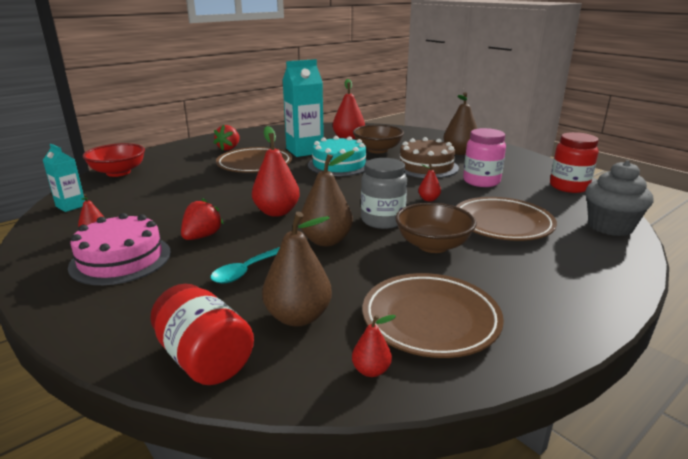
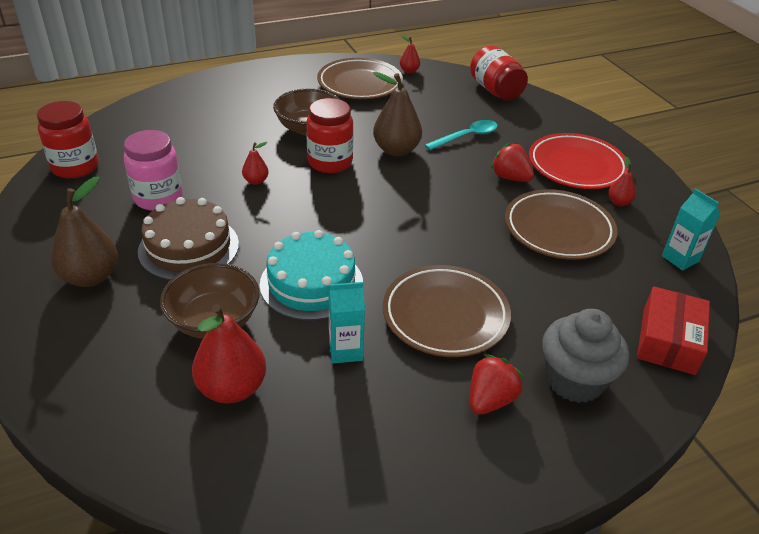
camera: 165 degrees left, 15 degrees up
pink cake [68,213,171,285] -> red plate [529,133,628,189]
red bowl [83,143,145,177] -> red box [637,286,710,375]
red strawberry [181,198,224,240] -> red strawberry turned 90 degrees clockwise [491,142,534,182]
red pear [252,126,300,217] -> none
brown pear [262,212,332,327] -> none
turquoise carton [282,59,324,157] -> turquoise carton [328,282,365,363], size x0.54
grey jar [361,158,407,229] -> red jar [306,98,353,173]
brown plate [456,197,557,241] -> brown plate moved to [505,189,618,260]
grey cupcake [585,160,653,236] -> grey cupcake moved to [542,309,629,403]

